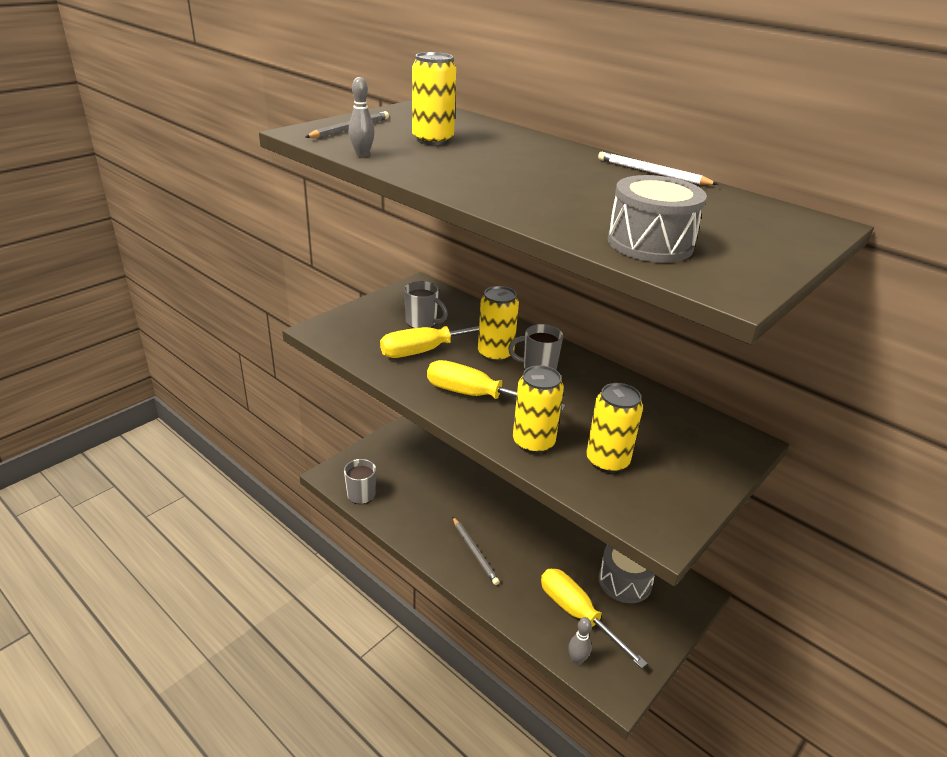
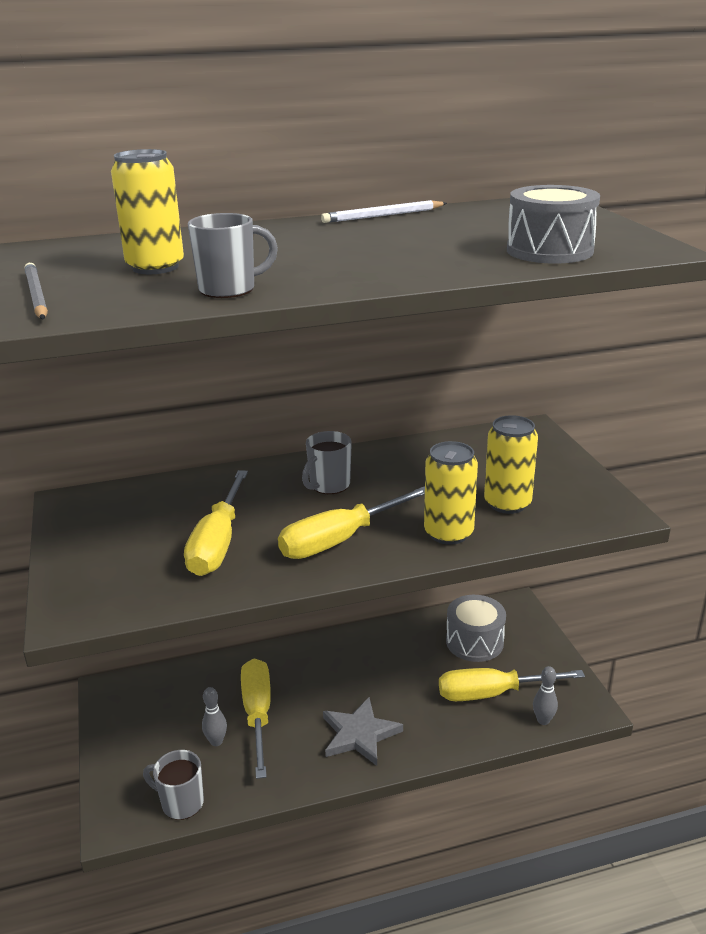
camera: 55 degrees left, 5 degrees down
grey bowling pin [349,77,375,157] -> grey bowling pin moved to [202,687,227,746]
grey mug [404,281,448,328] -> grey mug moved to [188,213,278,298]
grey pencil [453,517,500,585] -> grey star [323,697,403,766]
yellow can [478,286,519,362] -> none
none -> yellow screwdriver [241,659,271,779]

